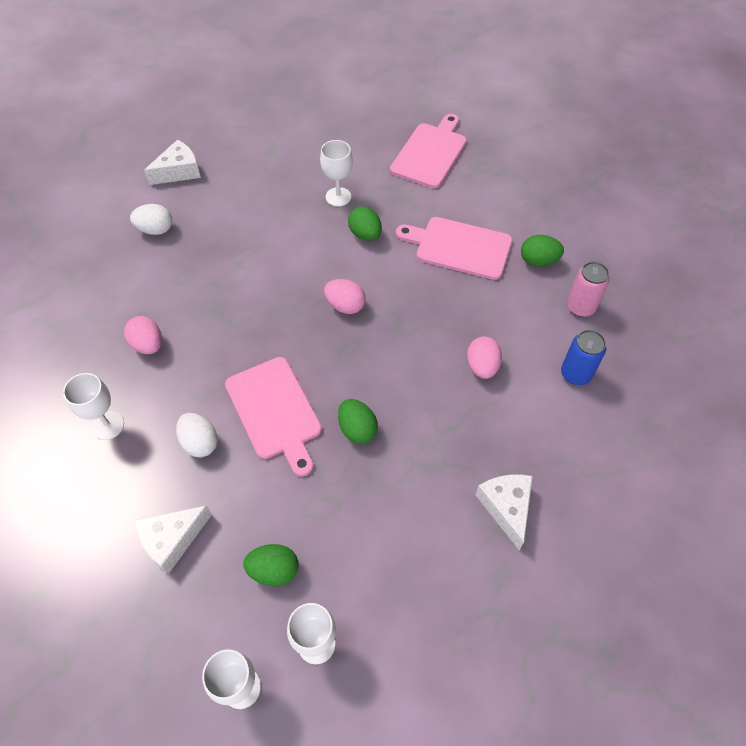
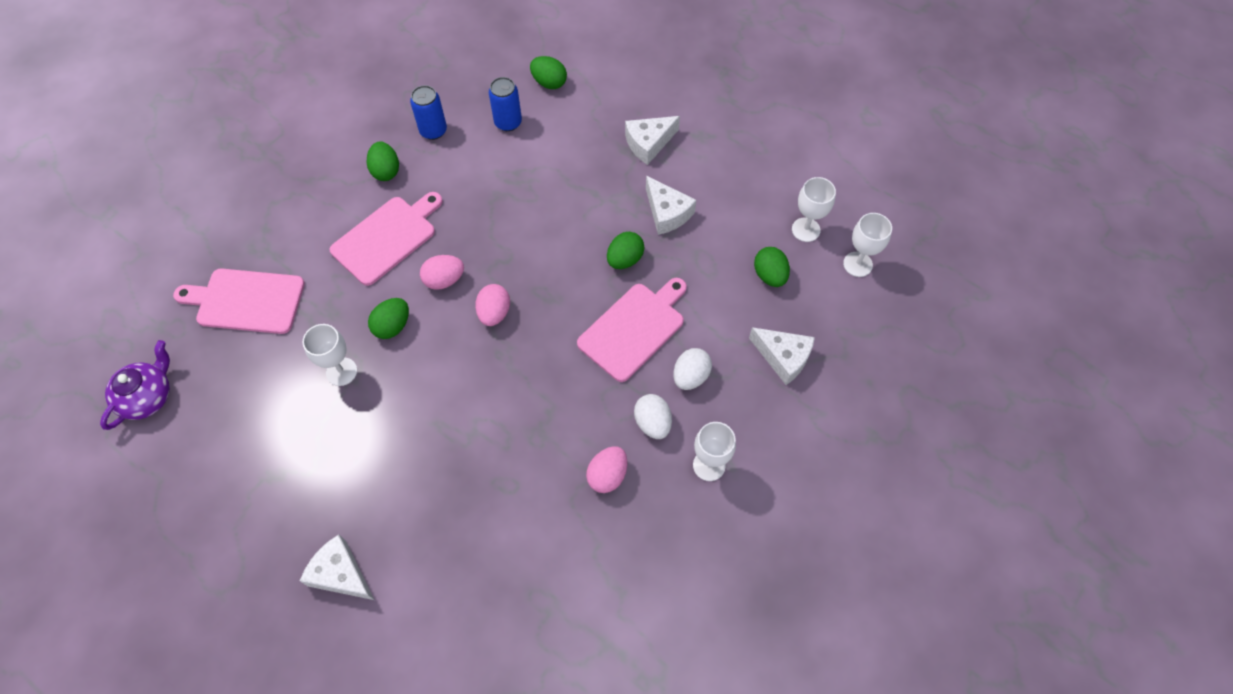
camera: 110 degrees left, 5 degrees up
white egg [130,204,172,235] -> white egg moved to [634,394,672,439]
pink cutting board [396,217,512,280] -> pink cutting board turned 135 degrees counterclockwise [330,192,443,286]
pink egg [467,336,502,379] -> pink egg moved to [420,255,464,290]
pink can [567,262,610,317] -> blue can [410,85,447,140]
none -> purple teapot [100,340,170,430]
none -> green egg [530,56,567,89]
none -> white cheese [646,176,696,235]

